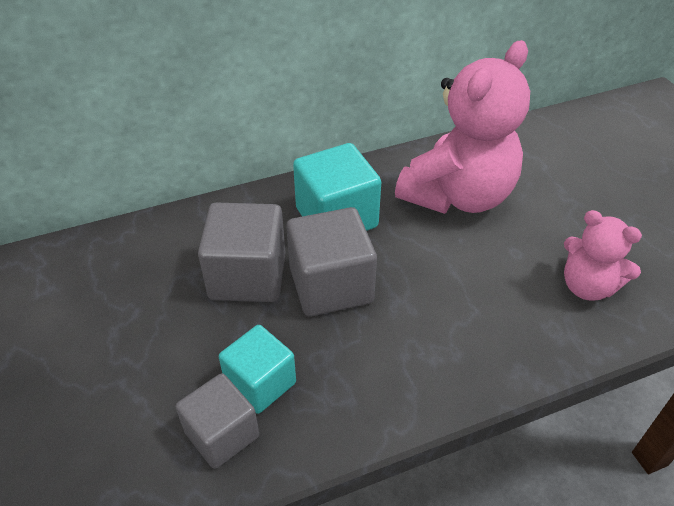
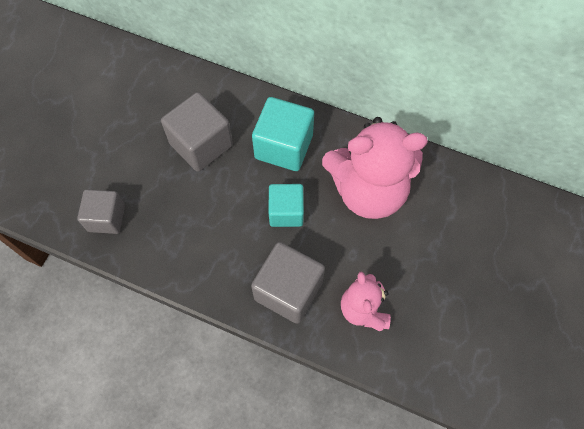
camera: 45 degrees right, 20 degrees up
turquoise cube [219,325,296,414] -> turquoise cube moved to [269,184,304,227]
grey cube [286,207,377,316] -> grey cube moved to [251,242,325,324]

